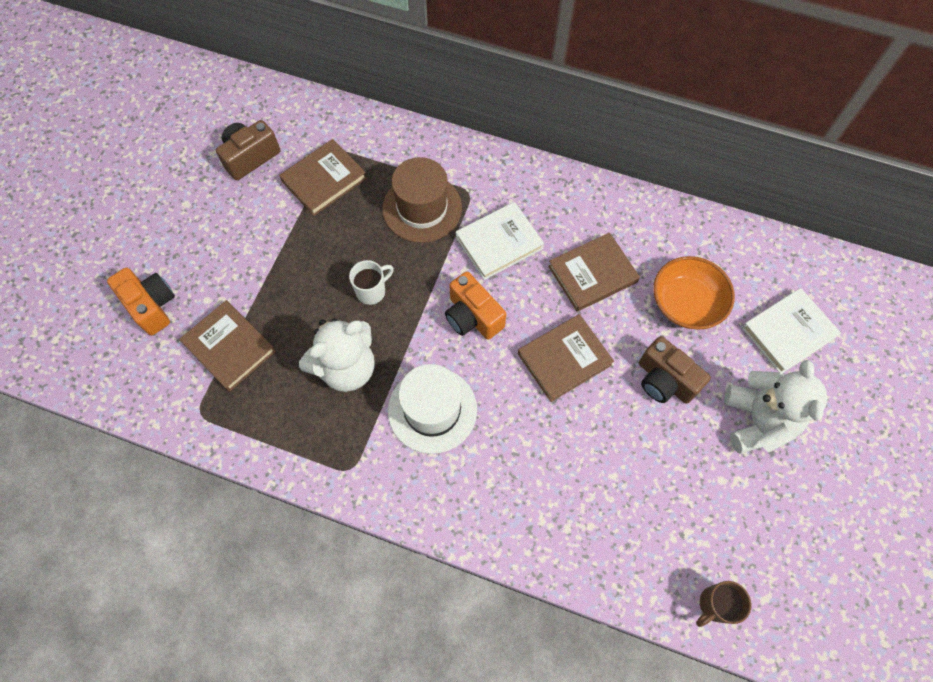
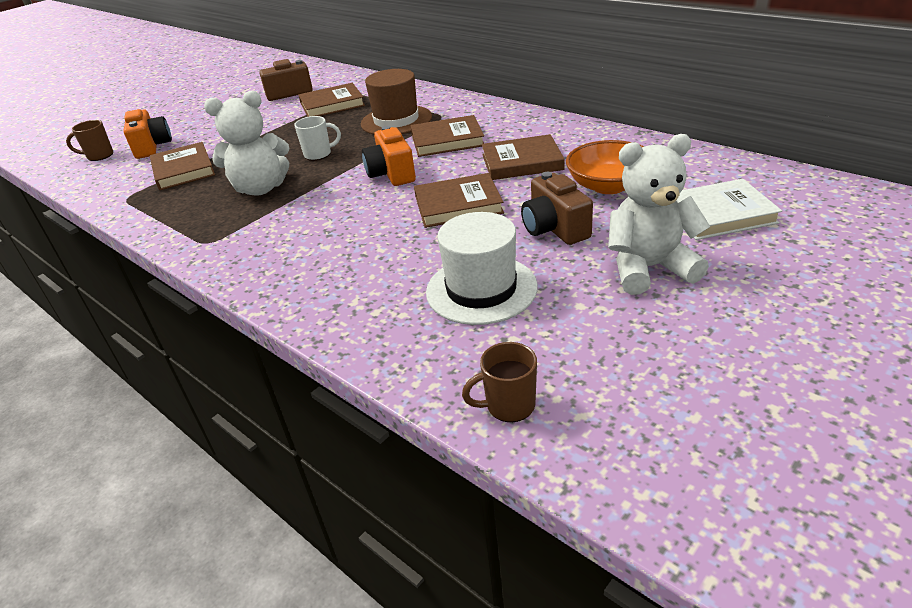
camera: 25 degrees right, 30 degrees down
white hat [388,364,477,454] -> white hat moved to [426,212,538,325]
white book [456,202,544,280] -> brown book [410,115,484,157]
white teddy bear [724,360,827,453] -> white teddy bear turned 120 degrees counterclockwise [608,134,710,295]
none -> brown mug [66,120,113,161]

